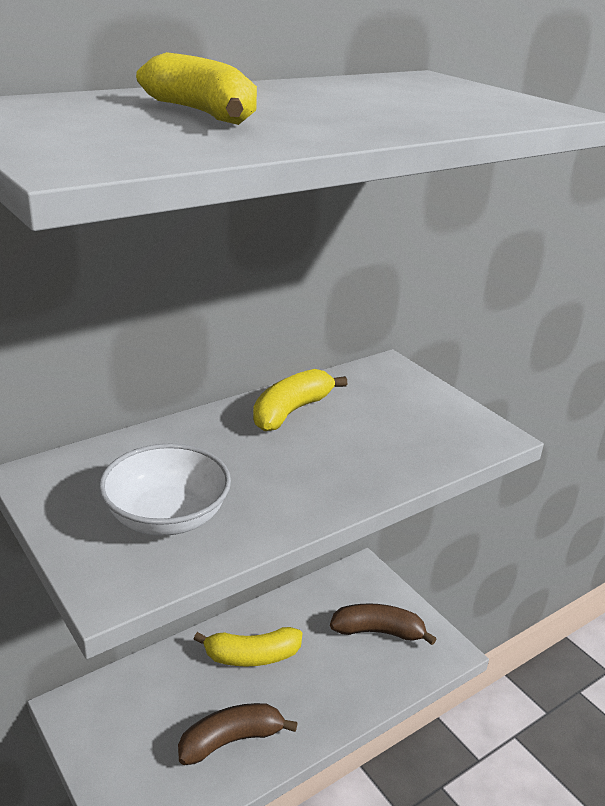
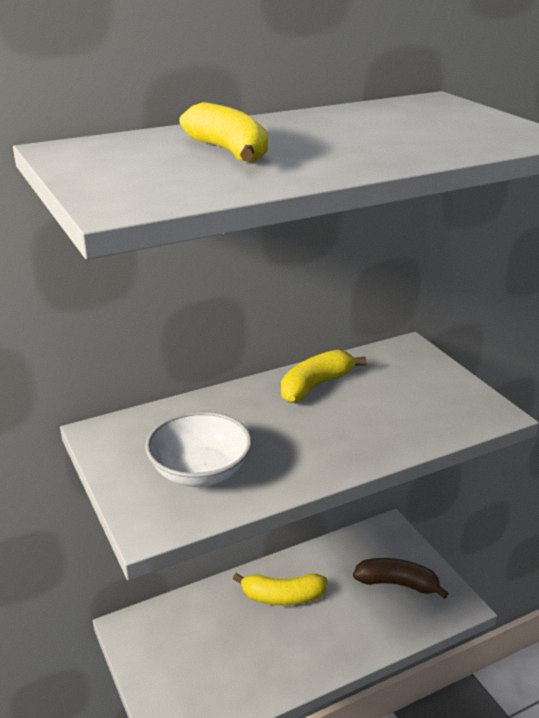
camera: 10 degrees right, 0 degrees up
brown banana [178,703,298,765] -> none

